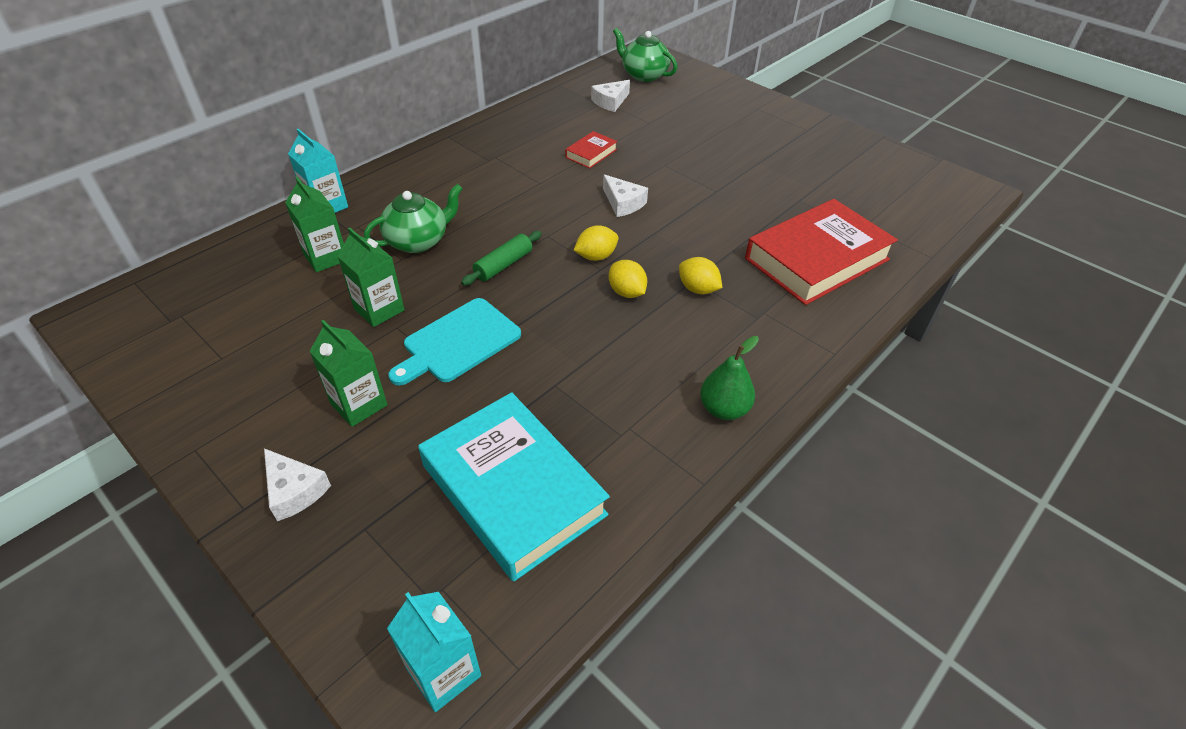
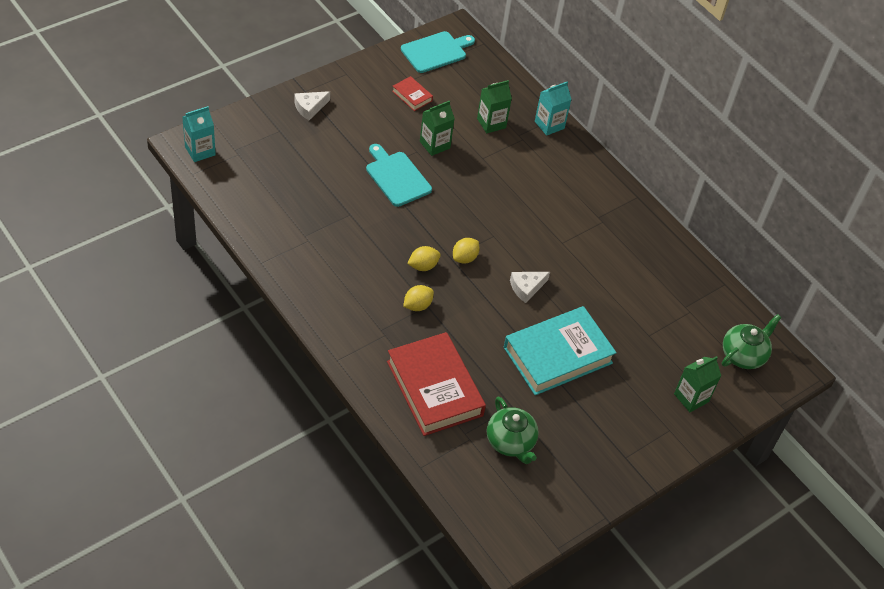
camera: 95 degrees right, 5 degrees up
green carton [309,320,388,427] -> green carton moved to [674,356,721,412]
green teapot [364,184,463,253] -> green teapot moved to [487,396,539,464]
turquoise book [418,392,610,582] -> turquoise book moved to [504,306,617,395]
green rolling pin [461,231,542,286] -> none
red book [565,131,617,168] -> red book moved to [392,76,433,111]
yellow lemon [574,225,619,261] -> yellow lemon turned 60 degrees clockwise [453,238,480,264]
white cheese [591,80,630,112] -> none
green pear [700,336,759,420] -> none
none -> turquoise cutting board [401,31,475,73]

